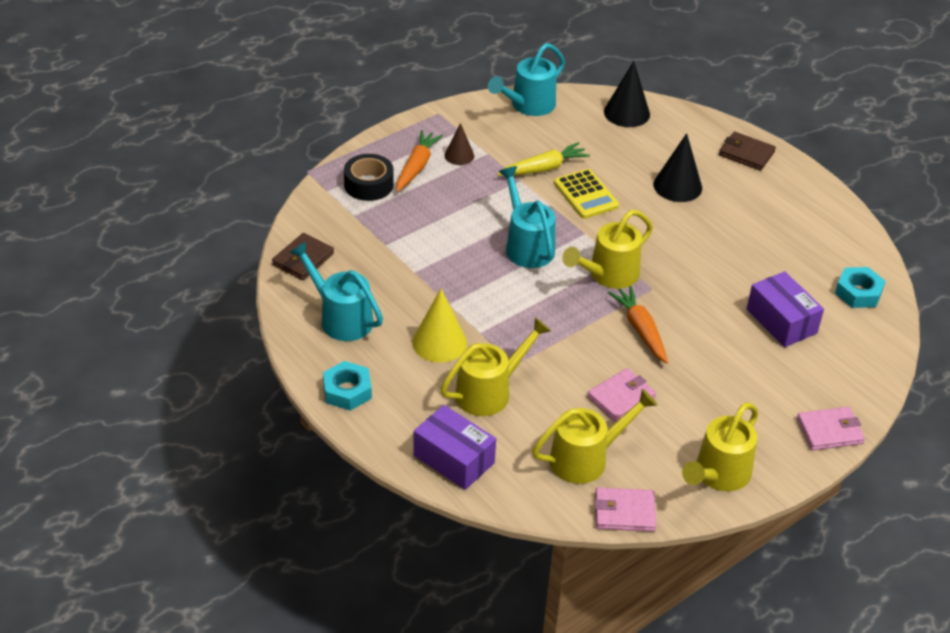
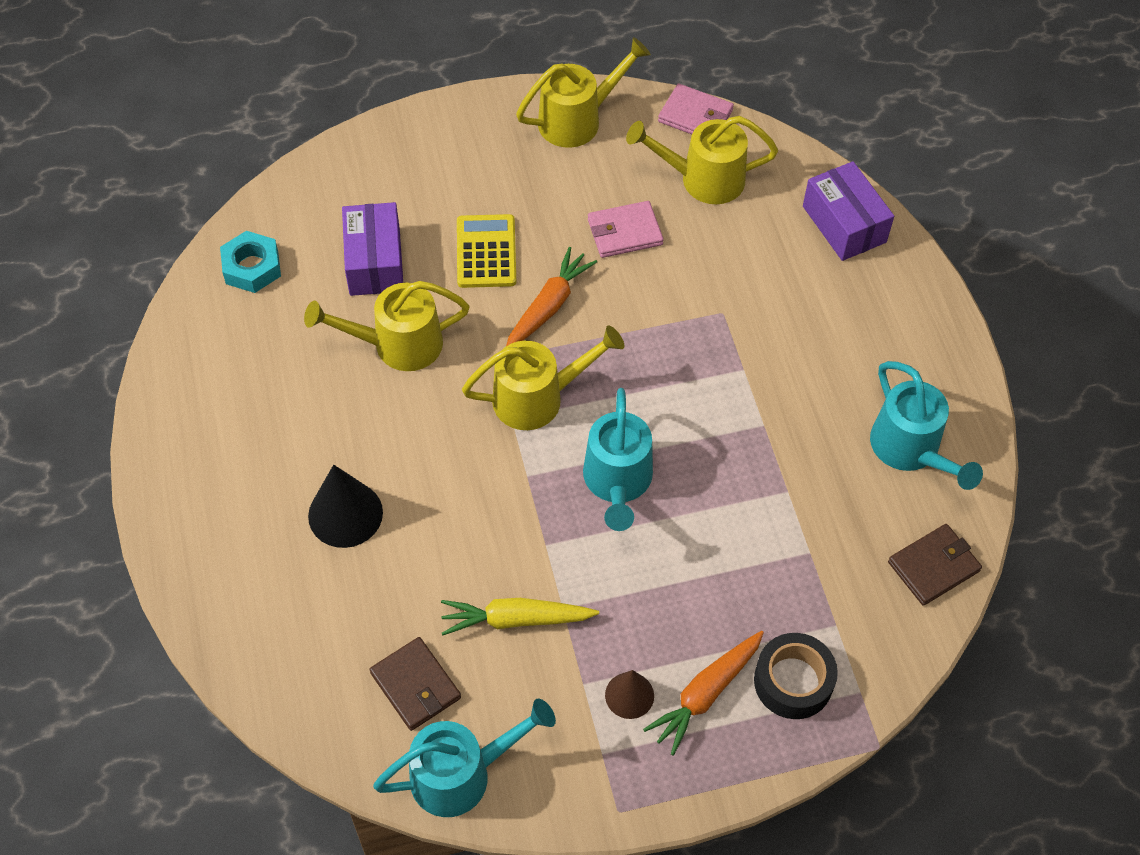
camera: 155 degrees left, 15 degrees up
turquoise nut [323,361,372,411] -> none
yellow cone [412,289,467,363] -> none
yellow watering can [440,317,551,416] -> yellow watering can moved to [304,281,470,371]
yellow calculator [554,169,619,219] -> yellow calculator moved to [457,214,516,288]
black cone [604,61,650,127] -> none
orange carrot [608,286,668,364] -> orange carrot turned 150 degrees counterclockwise [506,247,597,346]
brown wallet [719,132,776,171] -> brown wallet moved to [369,637,461,731]
pink wallet [797,407,865,451] -> none

